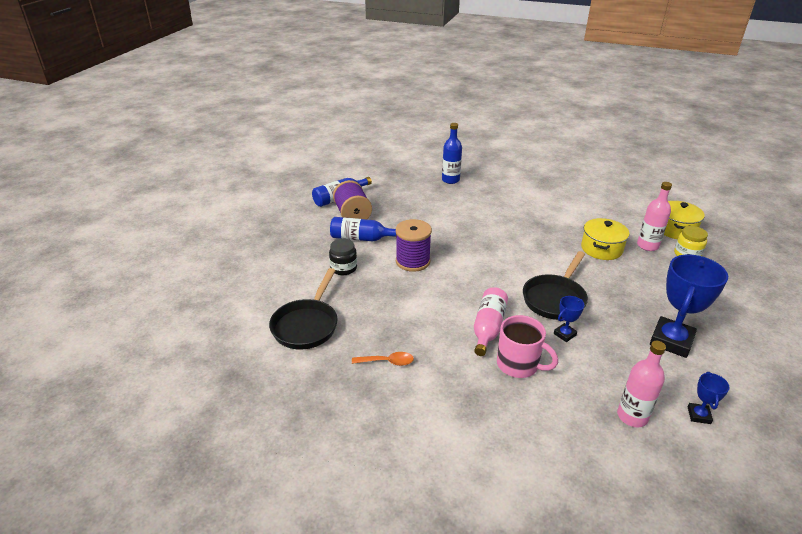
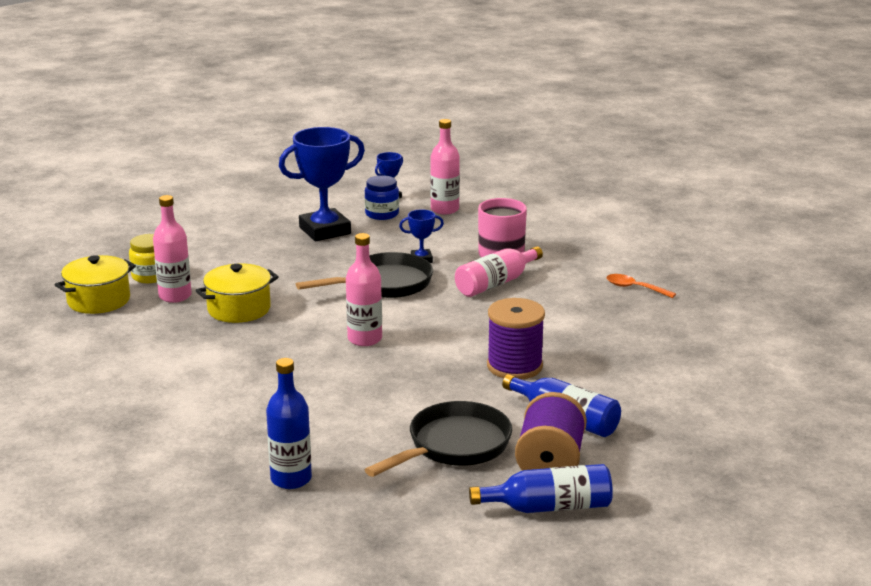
camera: 150 degrees left, 10 degrees down
black pan [269,268,338,349] -> black pan moved to [365,401,512,477]
black jar [329,239,357,275] -> none
none -> pink bottle [346,233,382,346]
none -> blue jar [365,175,399,220]

